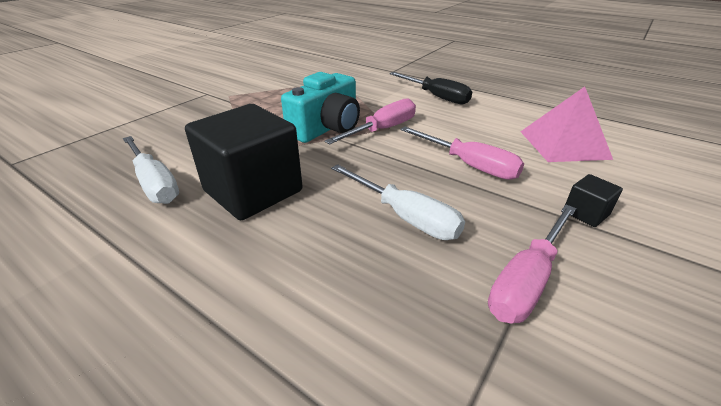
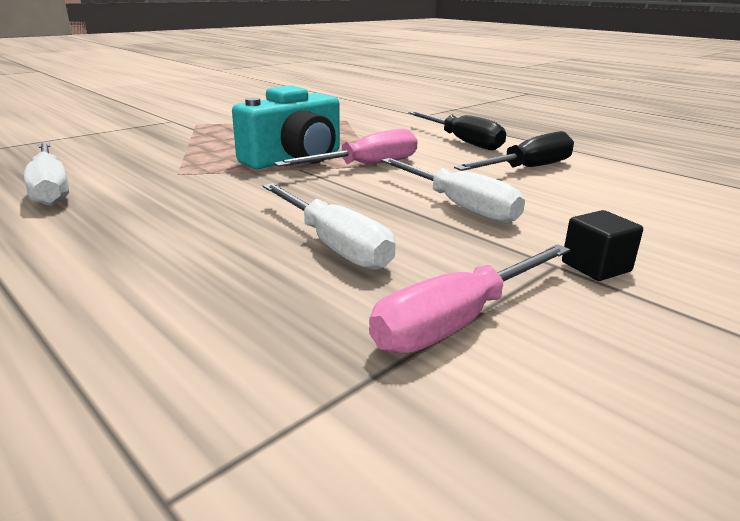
camera: 10 degrees right, 10 degrees down
black cube [185,104,302,220] -> none
pink screwdriver [400,127,524,180] -> white screwdriver [381,158,525,224]
pink pyramid [520,87,613,162] -> none
none -> black screwdriver [454,131,574,171]

